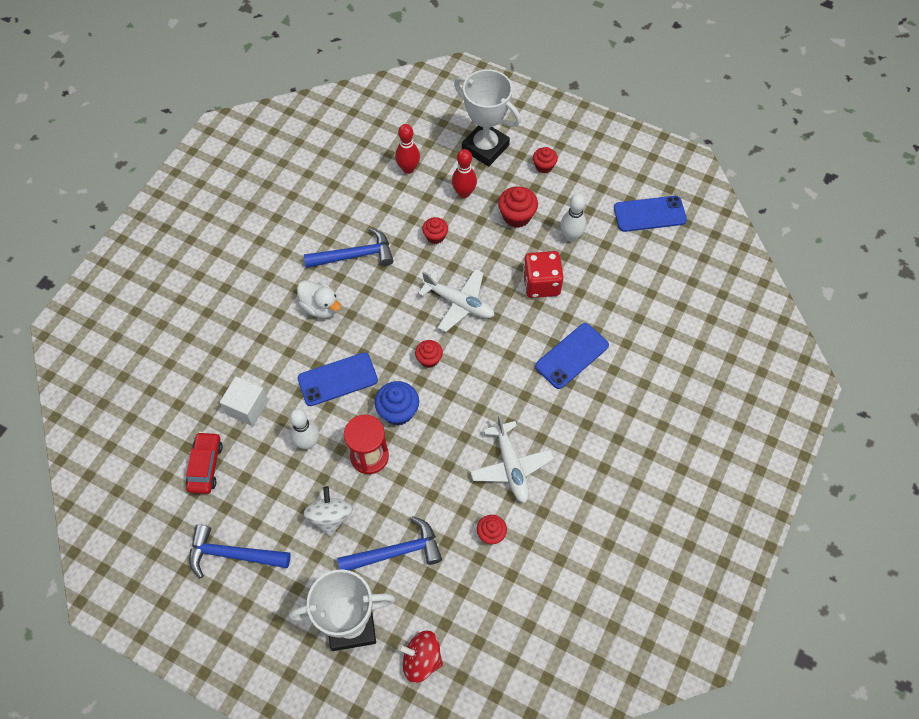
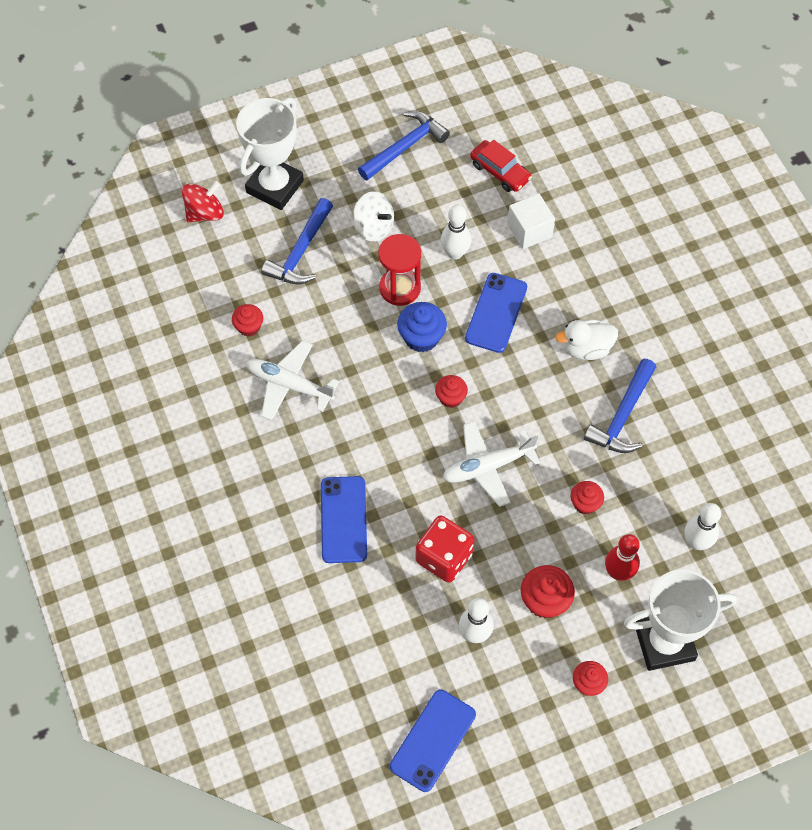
camera: 130 degrees right, 0 degrees up
red bowling pin [395,124,420,174] -> white bowling pin [684,503,721,550]

